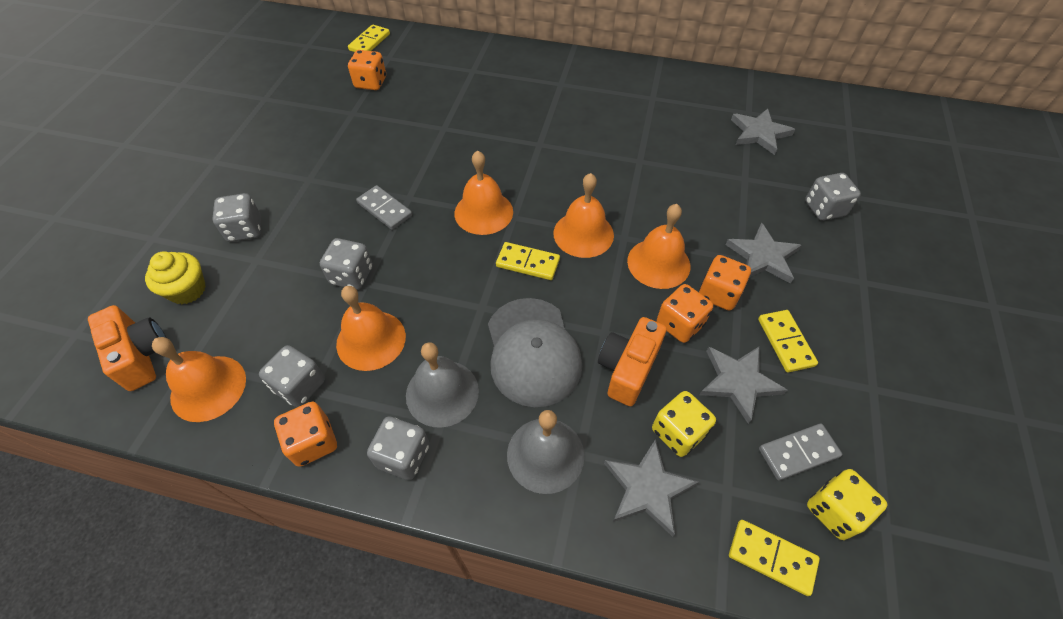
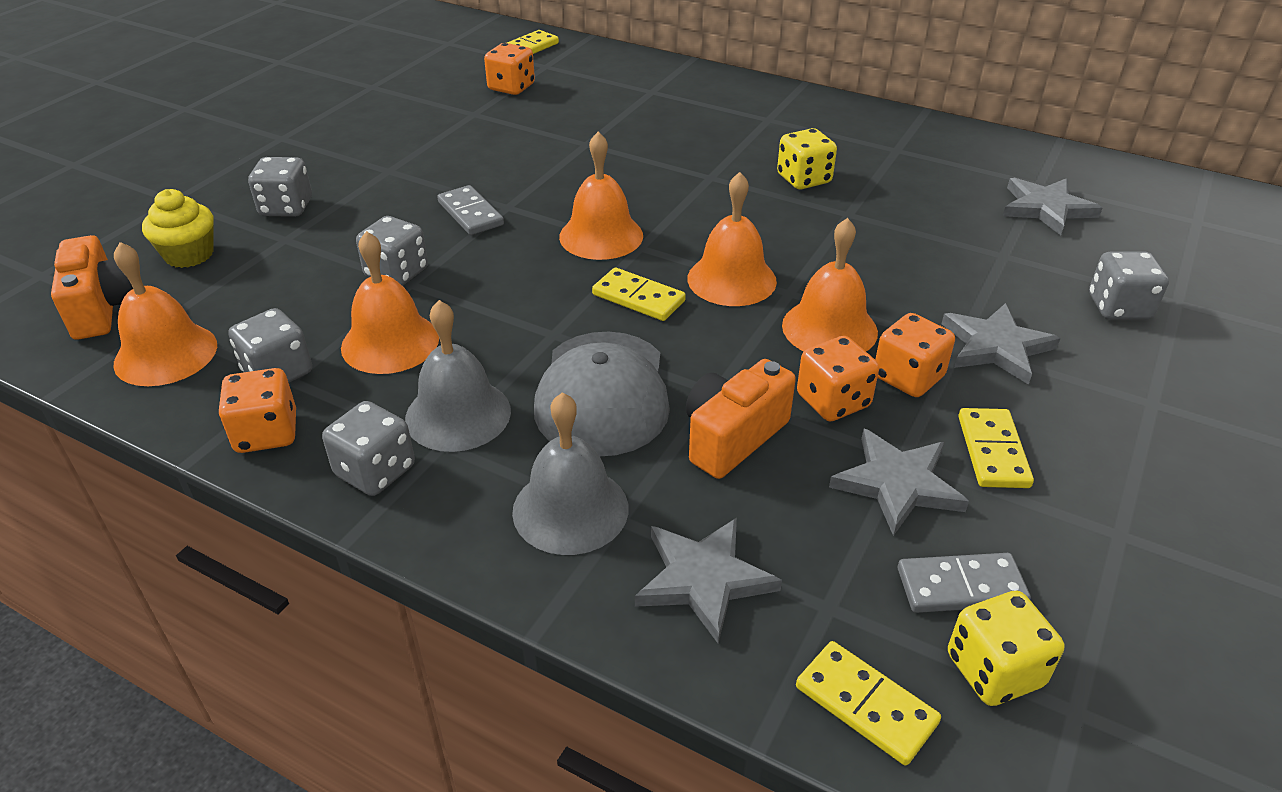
camera: 15 degrees right, 15 degrees down
yellow dice [652,391,716,457] -> yellow dice moved to [777,128,837,189]

